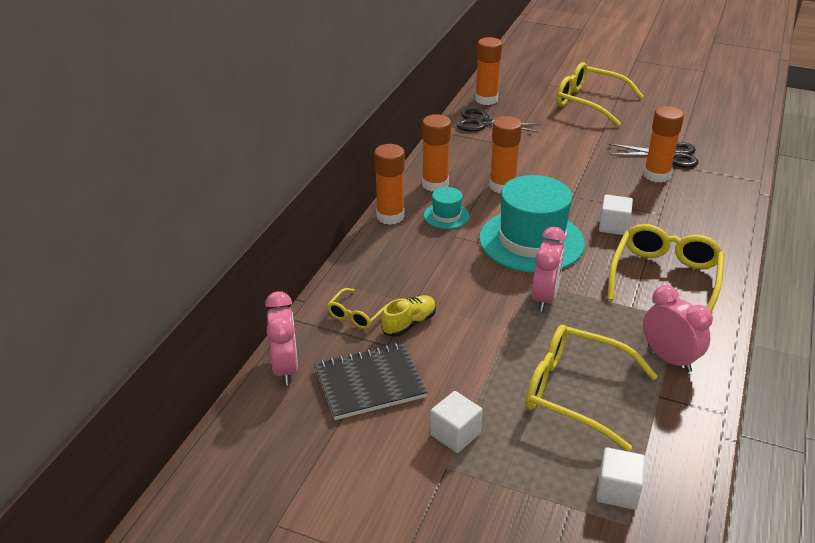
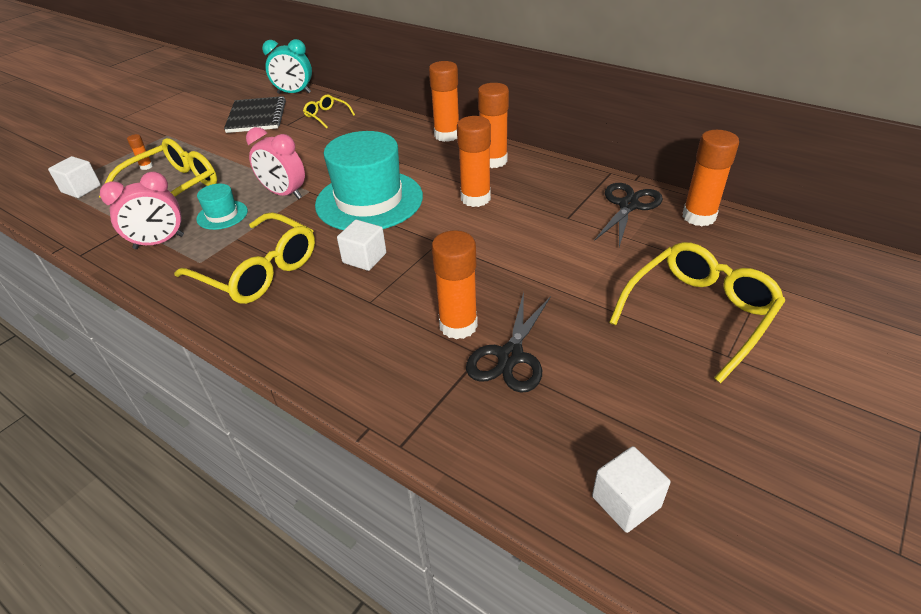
camera: 105 degrees right, 5 degrees up
pink clock [265,291,298,385] -> turquoise clock [262,39,312,94]
yellow shoe [381,295,436,337] -> none
turquoise hat [424,187,470,229] -> turquoise hat moved to [196,184,248,230]
white cube [430,391,483,453] -> white cube moved to [592,446,670,533]
none -> orange glue stick [127,134,153,170]

